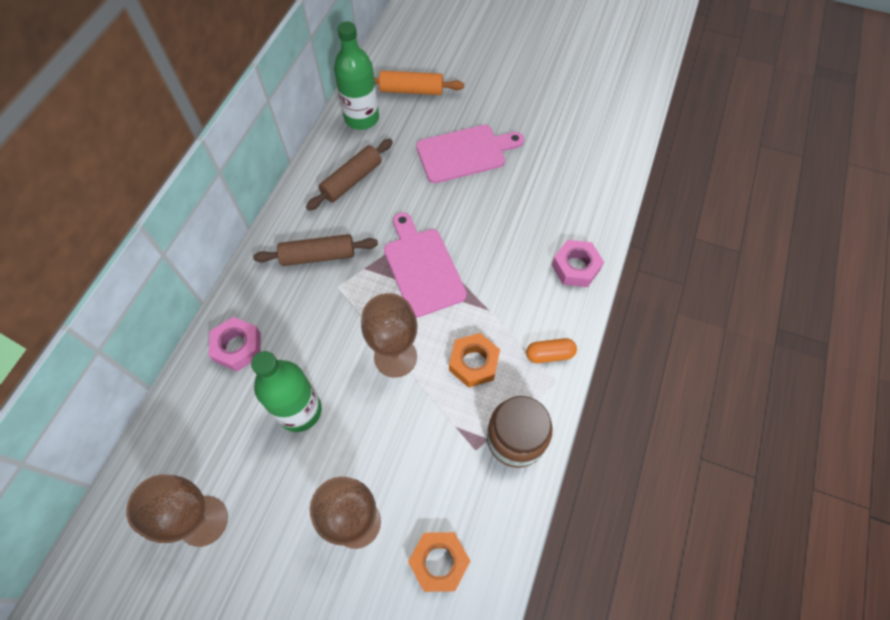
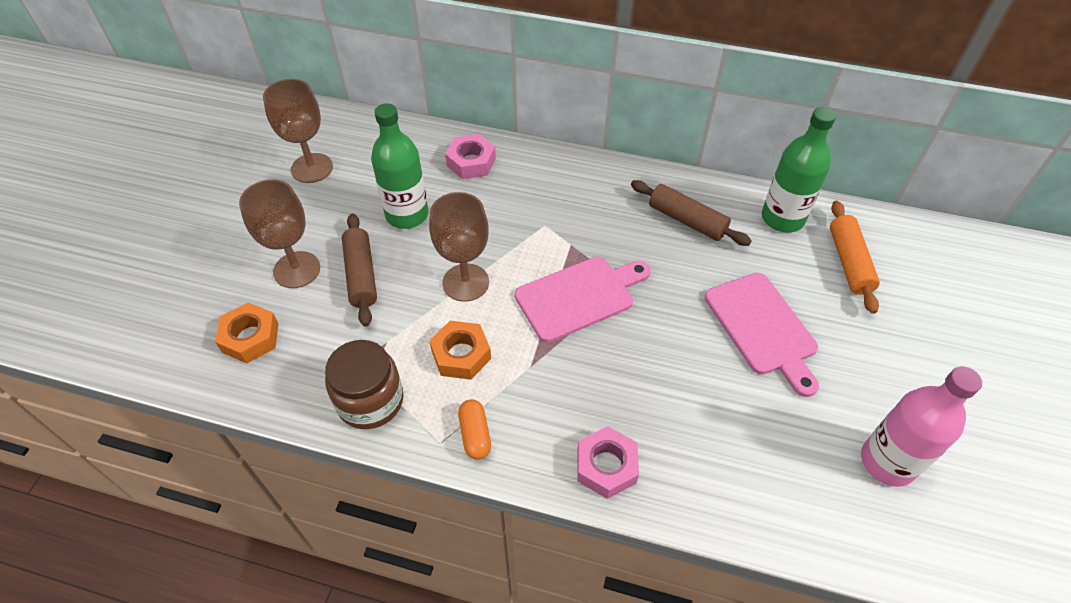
camera: 85 degrees right, 10 degrees down
brown rolling pin [253,234,378,266] -> brown rolling pin moved to [342,213,377,327]
none -> pink bottle [861,366,982,487]

